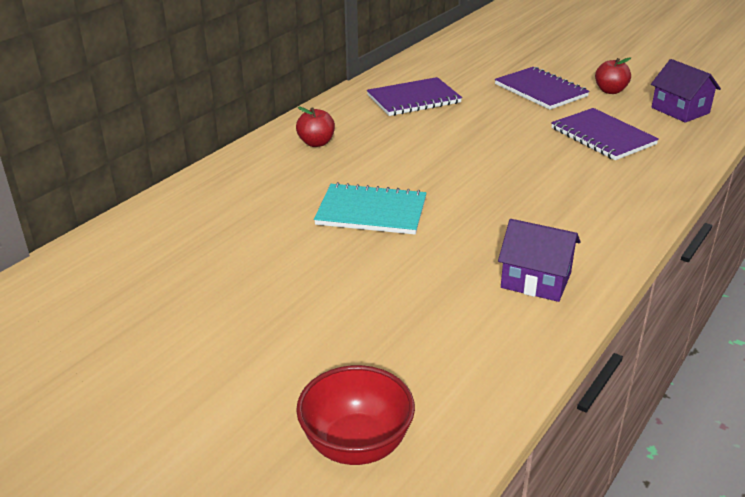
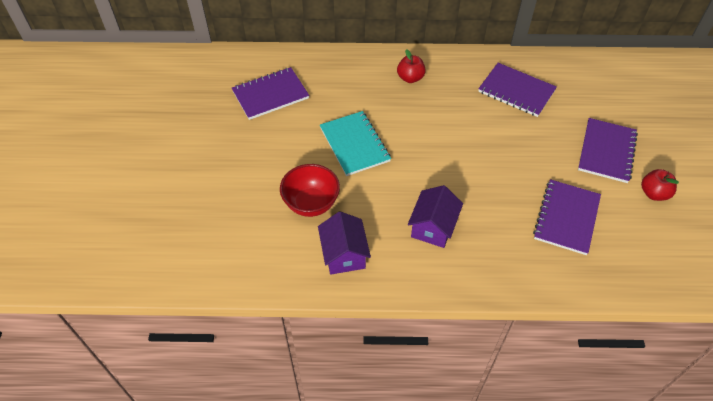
camera: 55 degrees right, 20 degrees up
red bowl [296,365,415,465] -> red bowl moved to [280,164,340,217]
purple house [651,59,721,123] -> purple house moved to [408,185,463,248]
none -> purple notebook [232,67,309,120]

